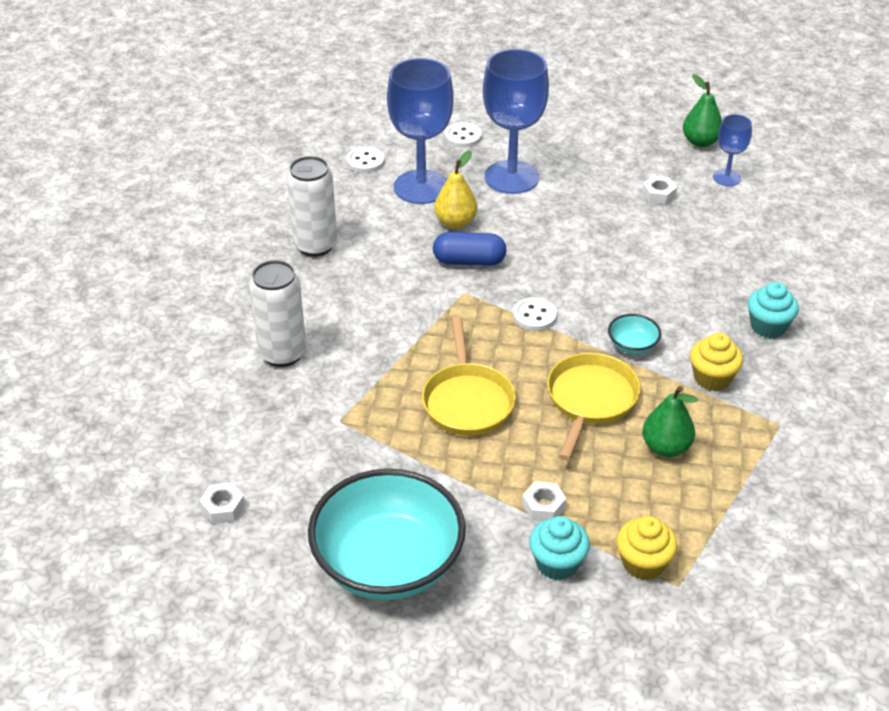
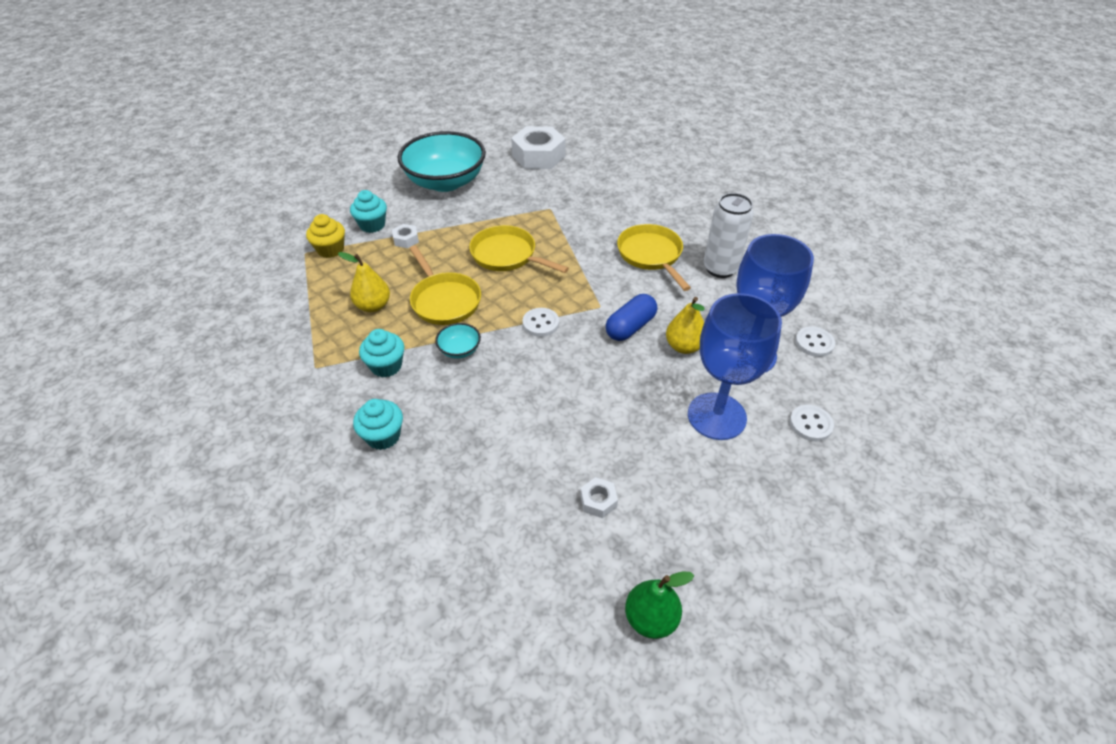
camera: 130 degrees right, 5 degrees up
white nut [199,483,245,524] -> white nut [511,126,565,169], size x2.24
white can [249,260,306,367] -> none
green pear [642,386,698,457] -> yellow pear [338,252,390,312]
yellow cupcake [690,333,743,391] -> turquoise cupcake [359,329,404,378]
blue goblet [713,114,752,186] -> none
none -> yellow pan [617,224,691,291]

